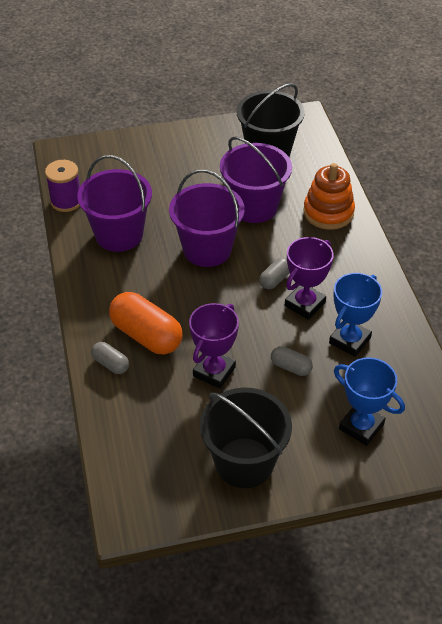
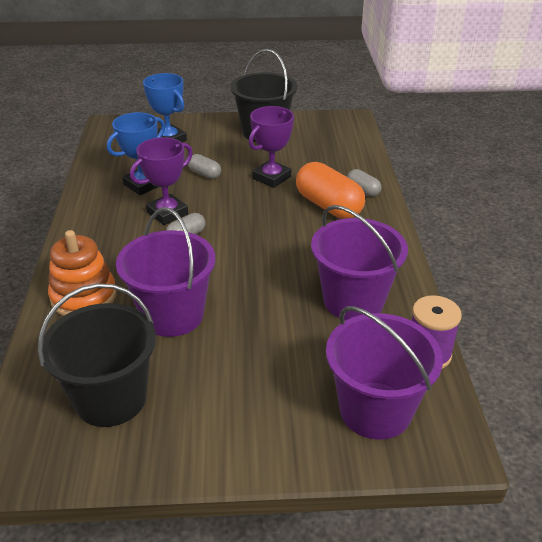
camera: 170 degrees left, 10 degrees down
purple bucket [169,169,245,267] -> purple bucket moved to [326,306,443,440]

